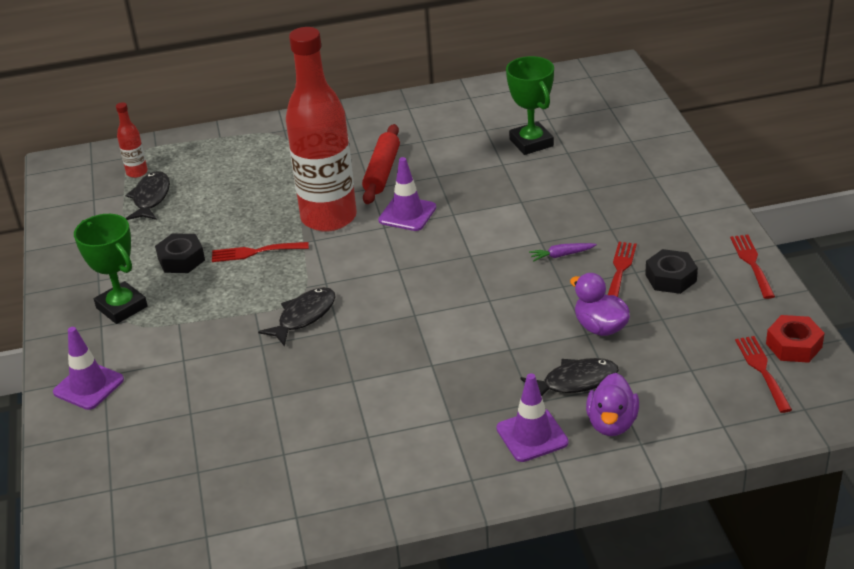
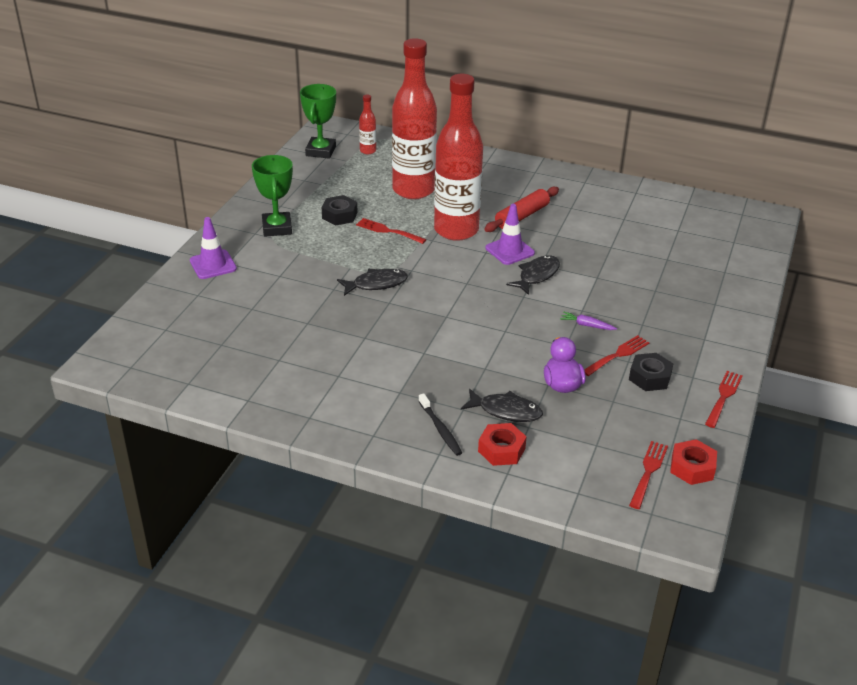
camera: 30 degrees right, 0 degrees up
black fish [125,171,170,220] -> black fish moved to [506,255,560,295]
purple traffic cone [496,373,569,462] -> black toothbrush [418,393,462,456]
green trophy [506,56,554,155] -> green trophy moved to [300,84,336,159]
purple duck [586,373,639,436] -> red nut [478,423,527,466]
none -> red bottle [392,38,437,199]

